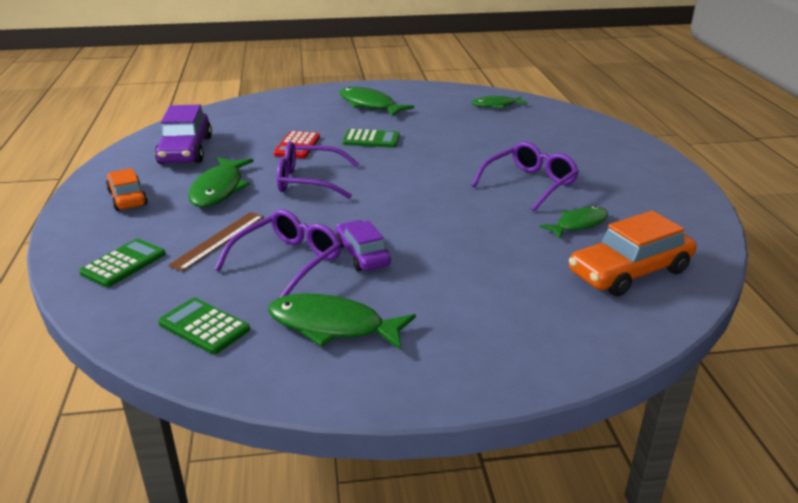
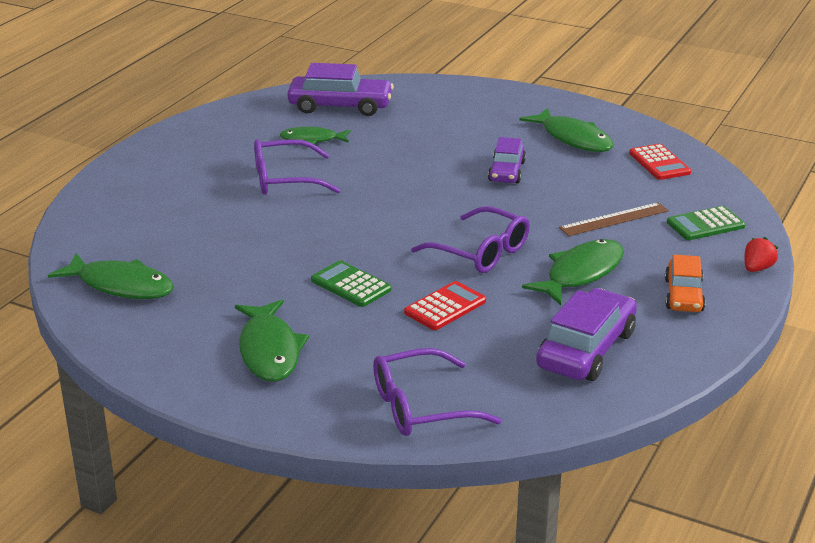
camera: 145 degrees left, 0 degrees up
green calculator [158,298,250,354] -> red calculator [629,144,691,180]
purple glasses [215,209,341,298] -> purple glasses moved to [373,348,501,436]
green fish [472,96,528,108] -> green fish [48,253,174,299], size x1.54
orange car [569,211,696,296] -> purple car [287,63,394,116]
none -> red strawberry [744,237,778,272]

